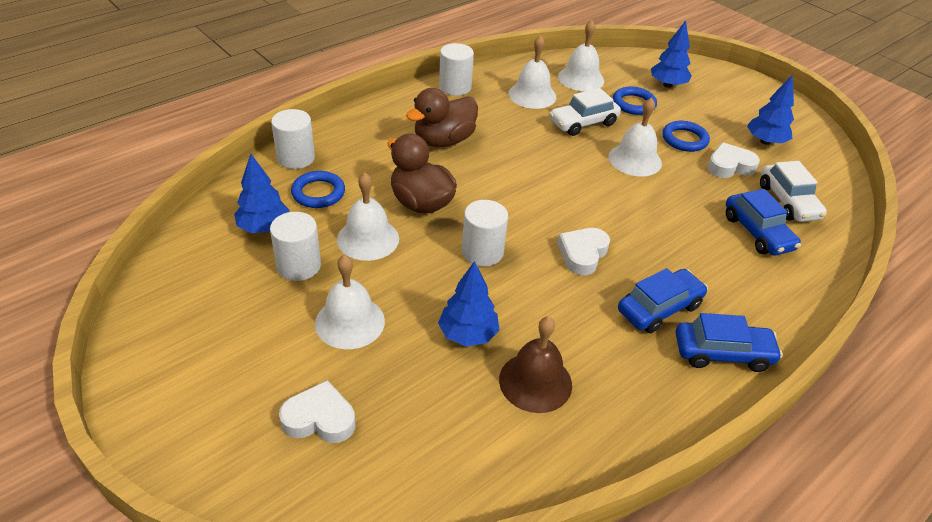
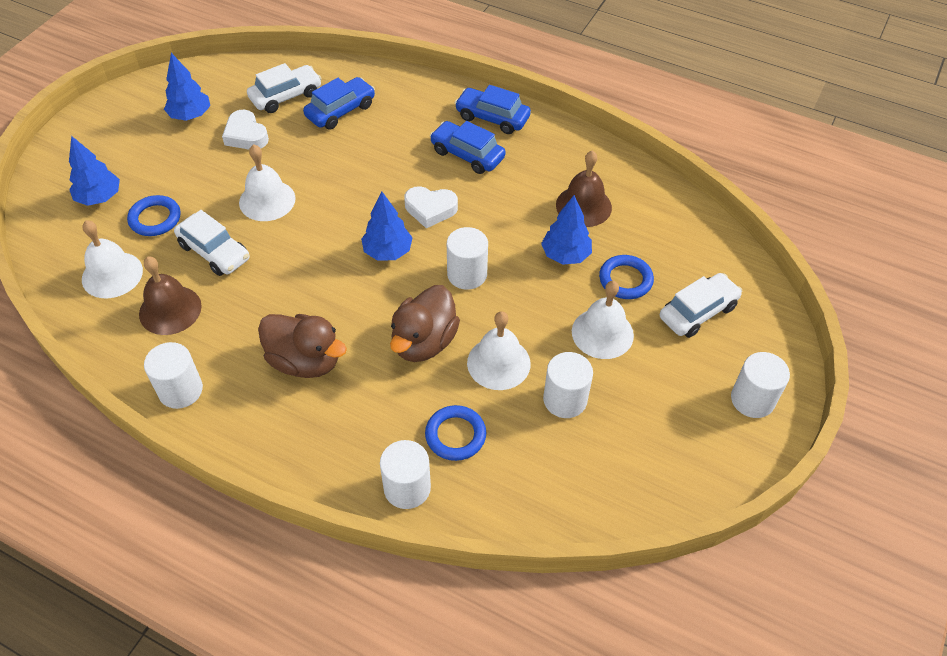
camera: 110 degrees left, 10 degrees up
blue tree [234,154,290,233] -> blue tree moved to [361,192,413,261]
white heart [279,380,355,443] -> white car [660,273,742,338]
white bell [508,35,556,109] -> brown bell [139,257,202,335]
blue ring [662,121,710,152] -> blue ring moved to [599,255,654,299]
blue car [676,313,783,372] -> blue car turned 45 degrees counterclockwise [455,85,531,134]
none -> white cylinder [731,352,790,418]

